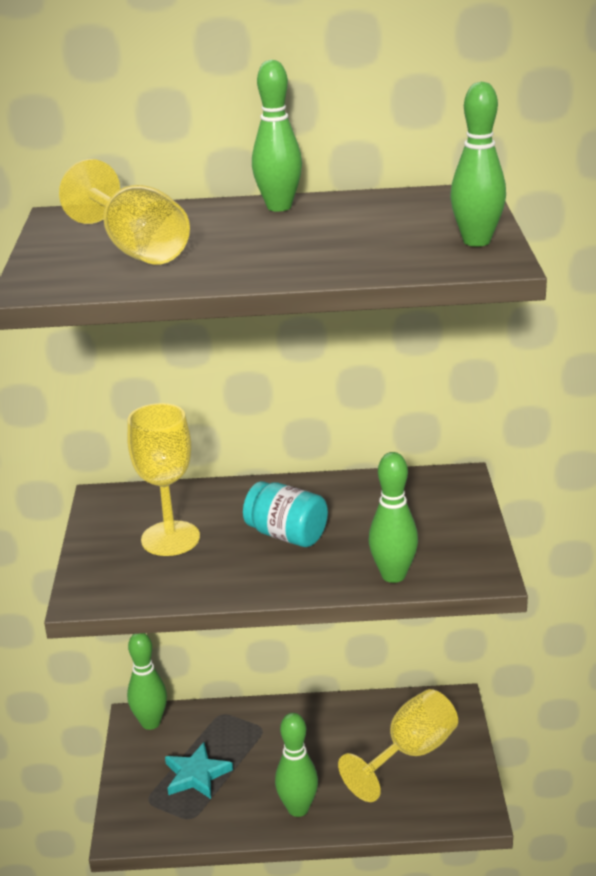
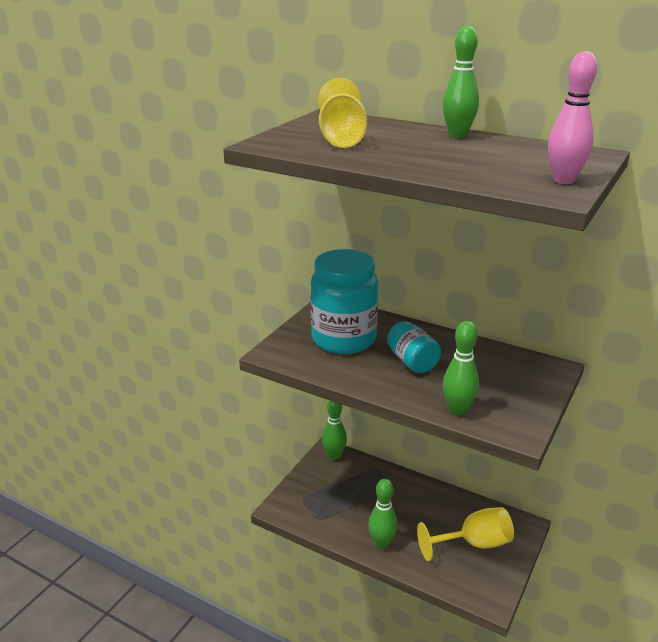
camera: 30 degrees right, 0 degrees up
yellow goblet [127,403,200,556] -> turquoise jar [311,249,378,354]
turquoise star [165,742,233,799] -> none
green bowling pin [450,81,506,247] -> pink bowling pin [548,51,597,184]

